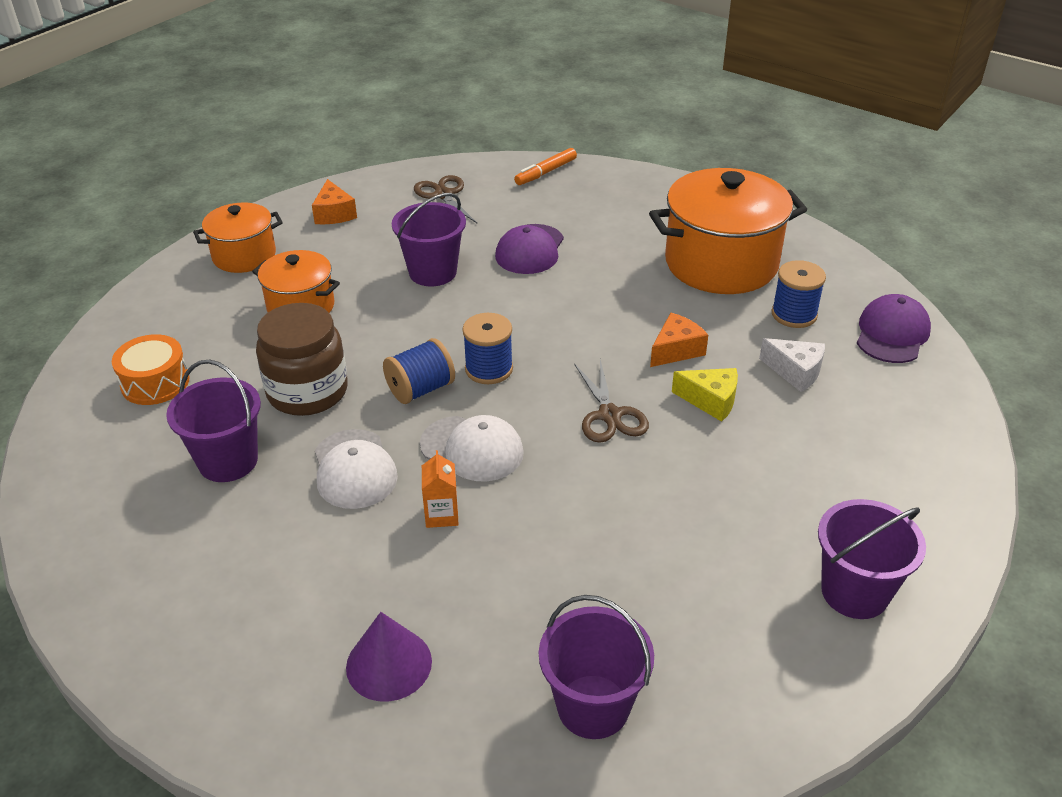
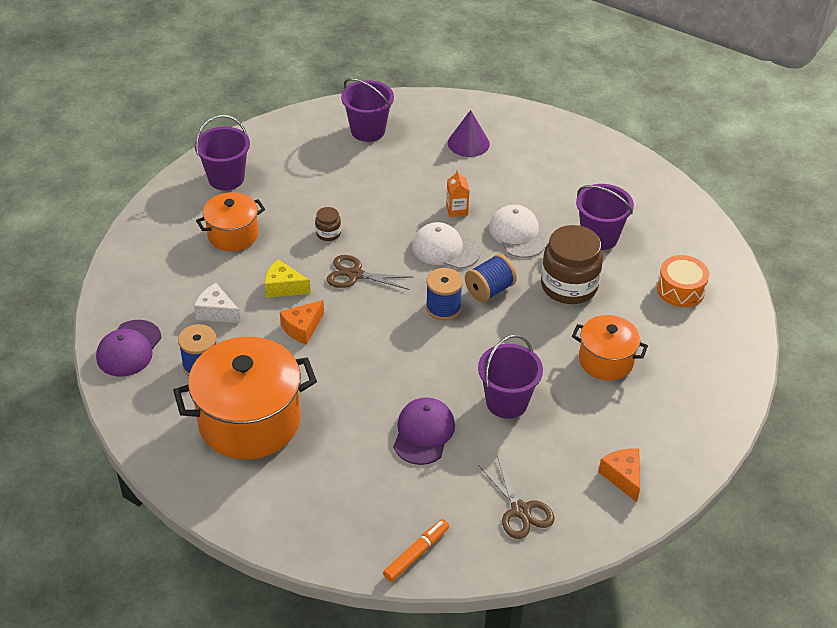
camera: 175 degrees right, 5 degrees up
orange pot [193,202,283,273] -> orange pot moved to [196,192,265,251]
brown scissors [574,360,649,443] -> brown scissors turned 60 degrees counterclockwise [327,255,412,290]
none -> brown jar [315,207,341,241]

